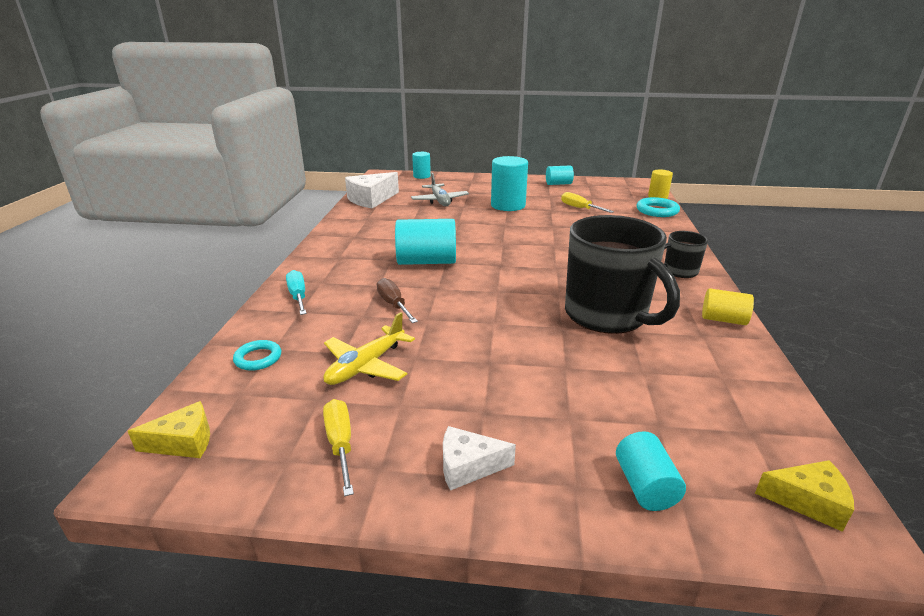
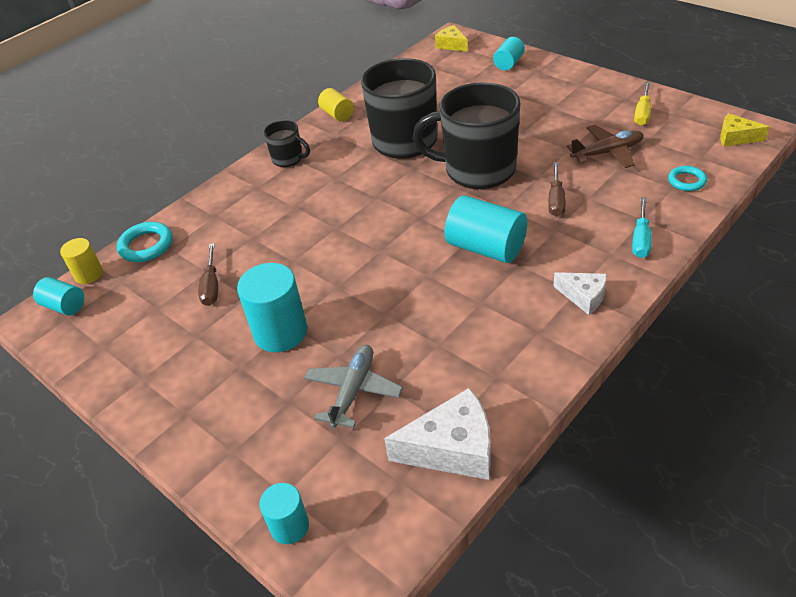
camera: 140 degrees left, 15 degrees up
yellow plane [323,312,415,385] -> brown plane [567,125,644,168]
white cheese [443,426,516,491] -> white cheese moved to [553,272,607,315]
turquoise cylinder [546,166,574,185] -> turquoise cylinder moved to [33,277,84,316]
yellow screwdriver [561,192,614,213] -> brown screwdriver [198,243,218,306]
none -> black mug [412,82,520,189]

